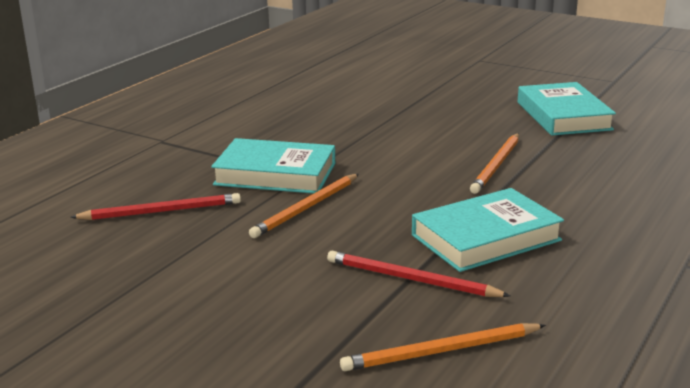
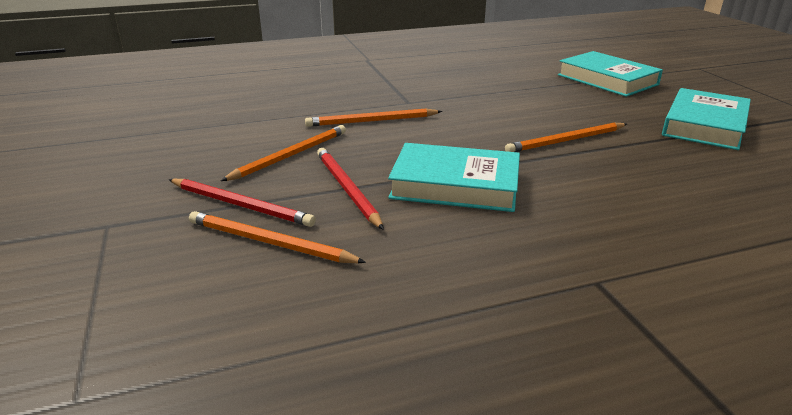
camera: 40 degrees right, 5 degrees up
red pencil [70,193,241,220] -> red pencil moved to [169,179,316,227]
turquoise book [211,138,335,194] -> turquoise book moved to [558,51,663,97]
none -> orange pencil [221,125,346,181]

